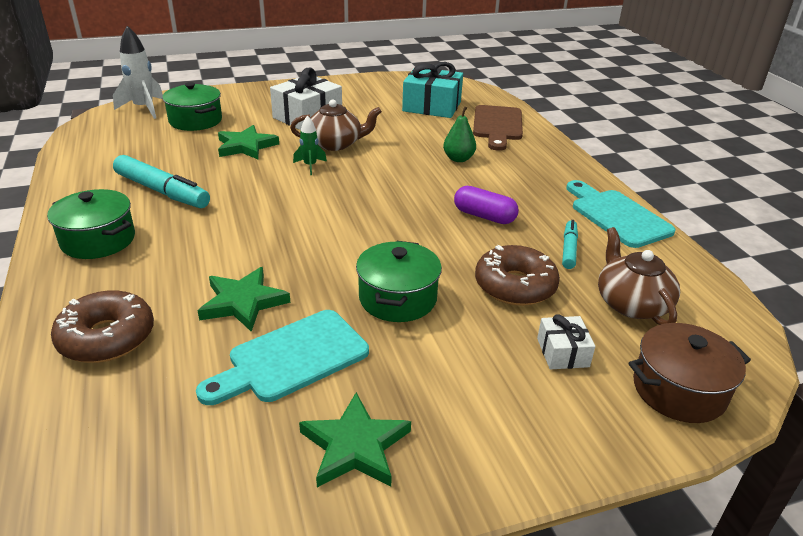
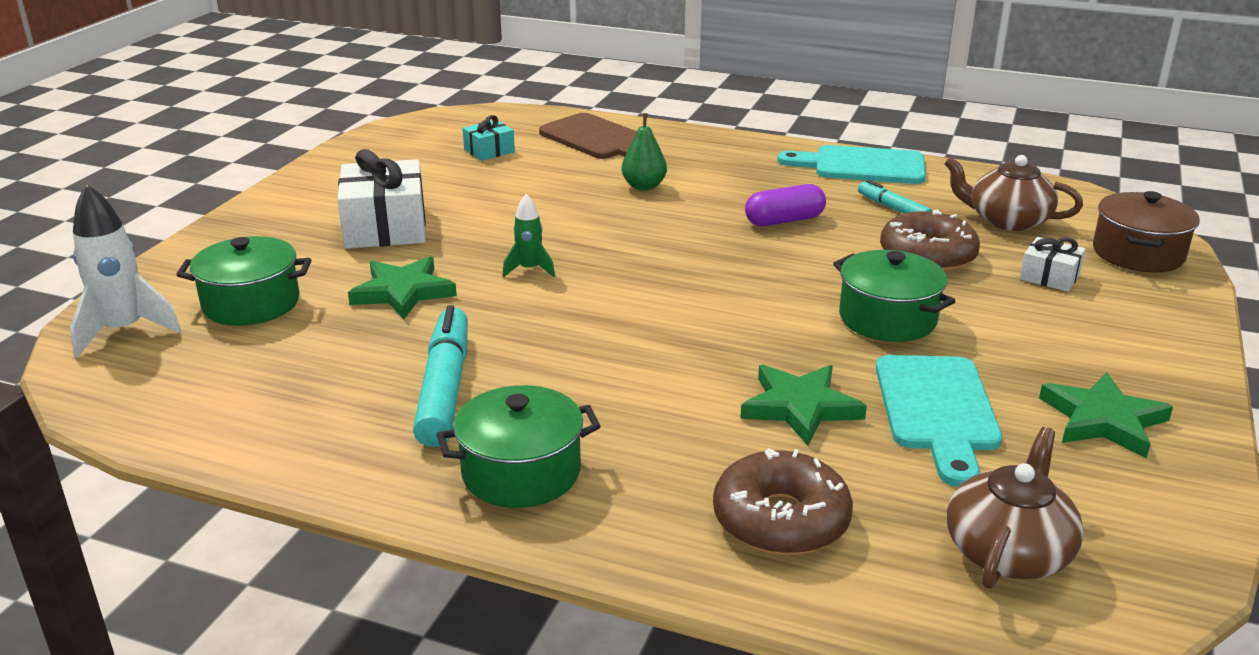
camera: 50 degrees left, 5 degrees down
turquoise marker [113,155,210,208] -> turquoise marker turned 75 degrees counterclockwise [413,305,468,447]
brown teapot [290,100,382,151] -> brown teapot moved to [947,427,1084,589]
turquoise gift [402,62,463,118] -> turquoise gift [463,115,515,161], size x0.52

